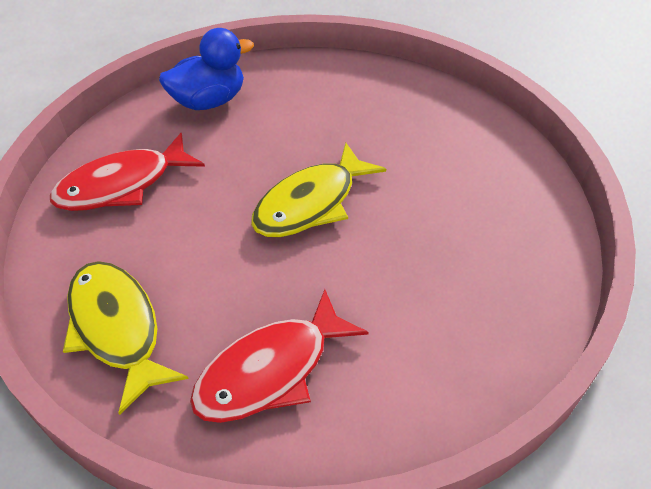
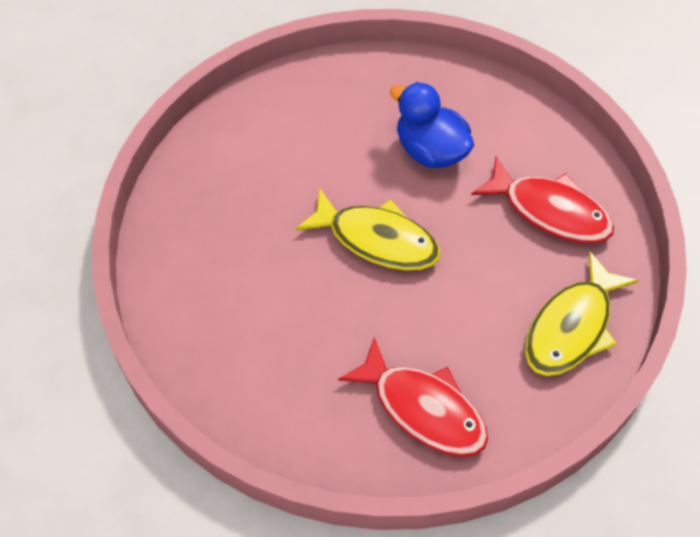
camera: 110 degrees left, 10 degrees up
blue duck [159,28,254,110] -> blue duck moved to [390,82,474,168]

